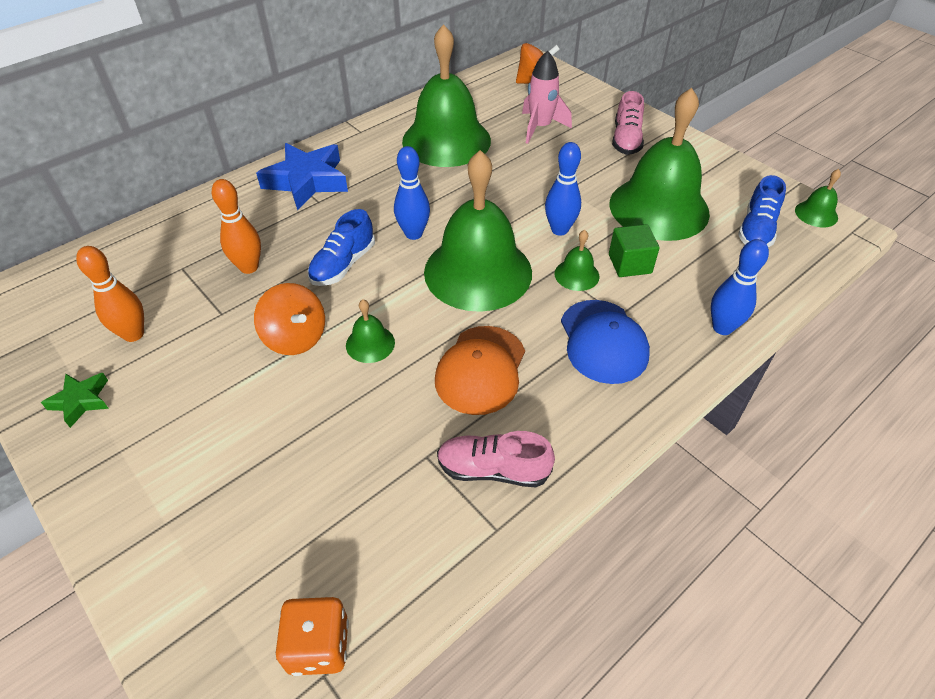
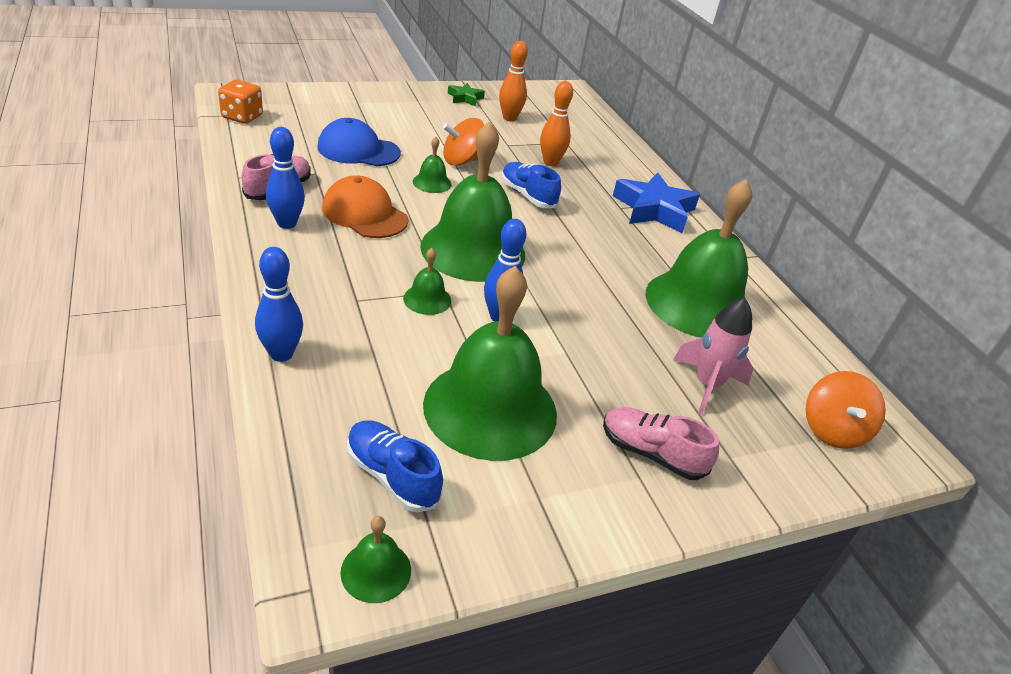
camera: 105 degrees right, 10 degrees down
blue bowling pin [394,146,430,240] -> blue bowling pin moved to [266,127,305,229]
blue cap [561,300,650,384] -> blue cap moved to [318,118,401,166]
green cube [609,224,660,277] -> none

